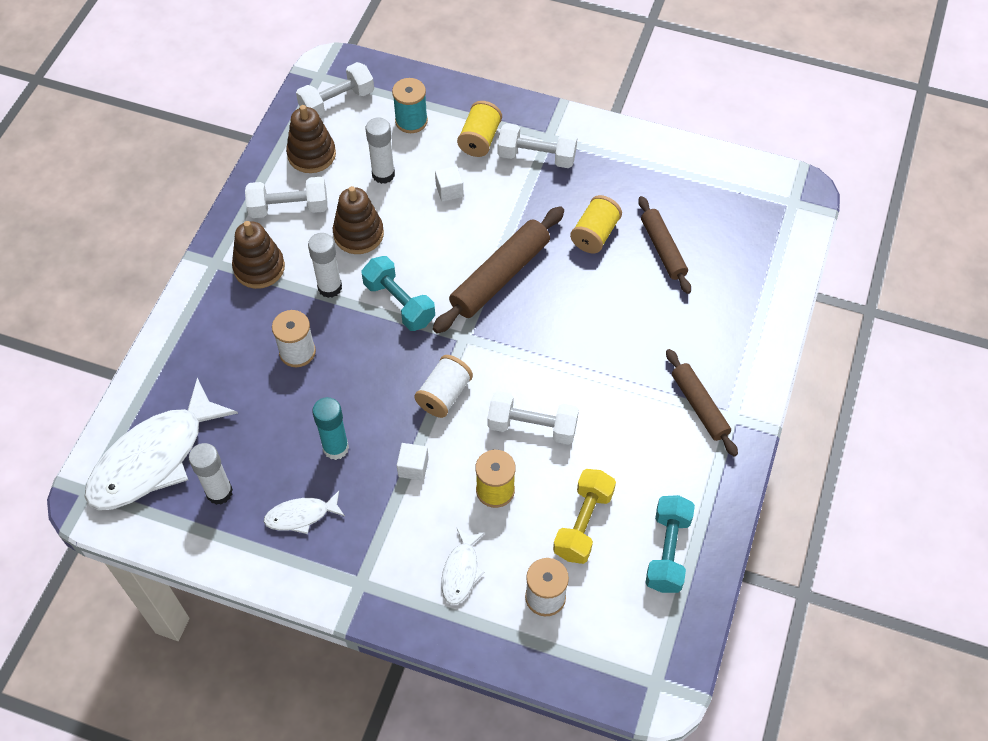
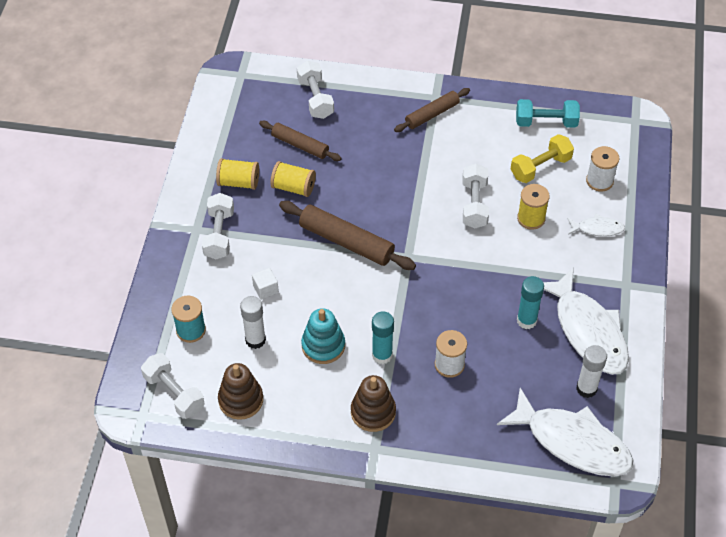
camera: 100 degrees left, 5 degrees down
white dumbbell [245,177,328,218] -> white dumbbell moved to [297,61,334,119]
white fish [264,491,345,534] -> white fish [543,267,629,375], size x2.15
white glue stick [308,233,342,298] -> turquoise glue stick [372,311,394,364]
brown stacking toy [333,186,384,254] -> turquoise stacking toy [301,308,345,364]
turquoise dumbbell [361,256,435,331] -> none
white cube [397,443,429,481] -> none
white spool [414,355,473,418] -> none
yellow spool [457,101,502,157] -> yellow spool moved to [216,158,259,190]
yellow dumbbell [553,469,616,564] -> yellow dumbbell turned 45 degrees counterclockwise [511,134,574,183]
brown rolling pin [638,196,691,294] -> brown rolling pin turned 60 degrees clockwise [259,121,342,161]

